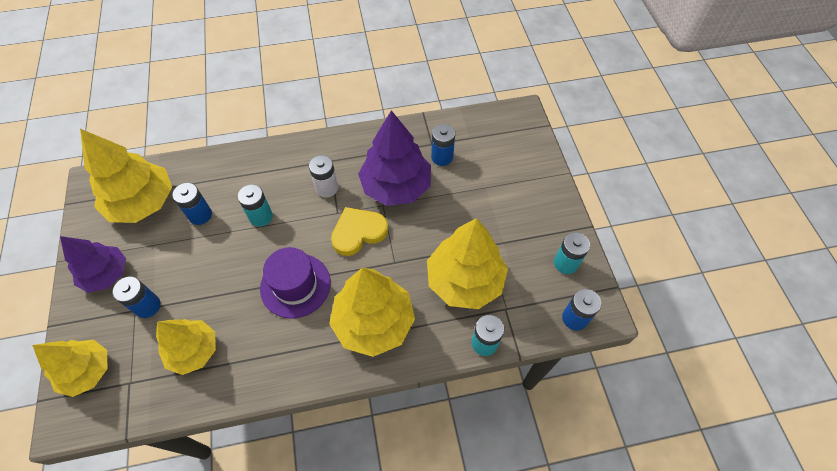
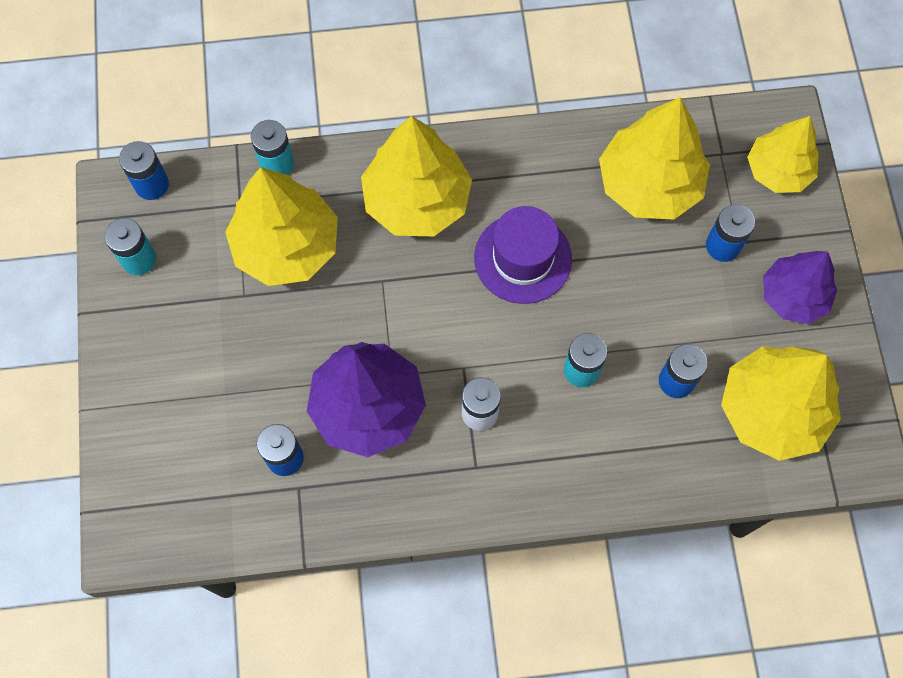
camera: 175 degrees left, 10 degrees up
yellow tree [156,319,216,375] -> yellow tree [599,97,710,219], size x1.53
yellow heart [331,207,388,256] -> none

